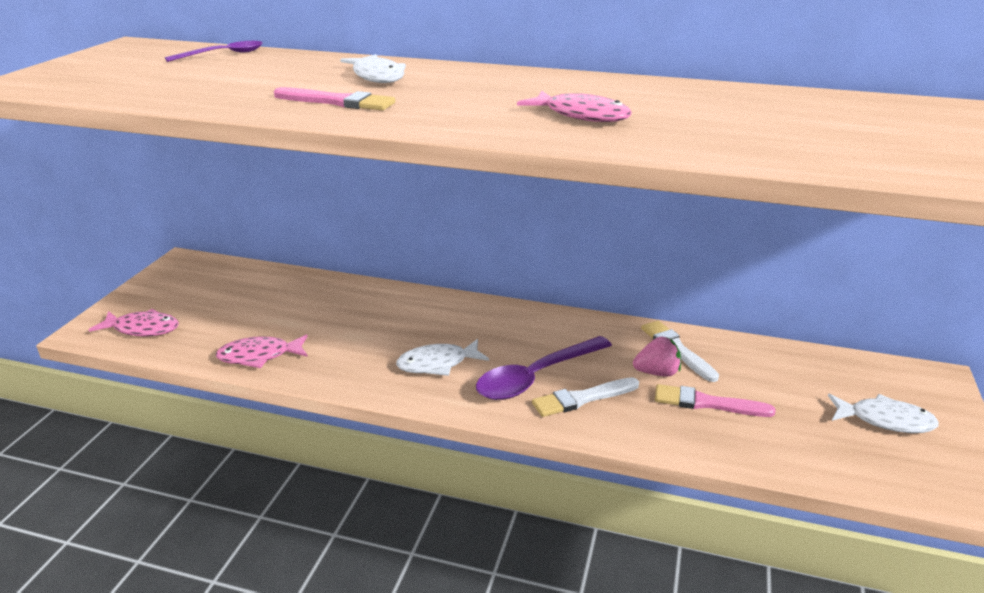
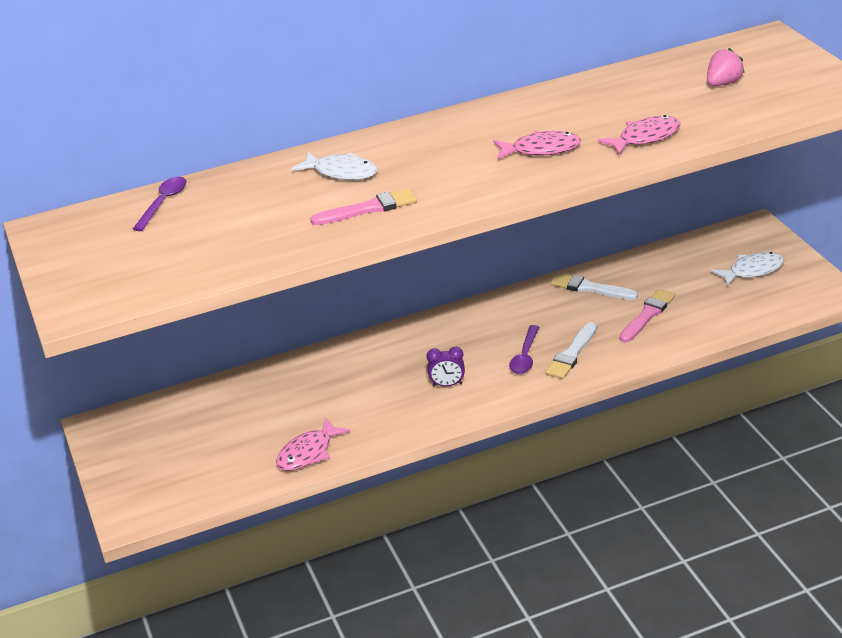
camera: 35 degrees left, 5 degrees up
pink fish [89,309,179,337] -> pink fish moved to [598,115,680,155]
white fish [396,339,489,376] -> purple clock [427,347,465,387]
purple spoon [476,336,612,400] -> purple spoon [509,325,539,374], size x0.60
pink strawberry [633,337,681,377] -> pink strawberry moved to [707,48,745,86]
pink brush [655,384,775,417] -> pink brush turned 150 degrees clockwise [620,289,675,342]

